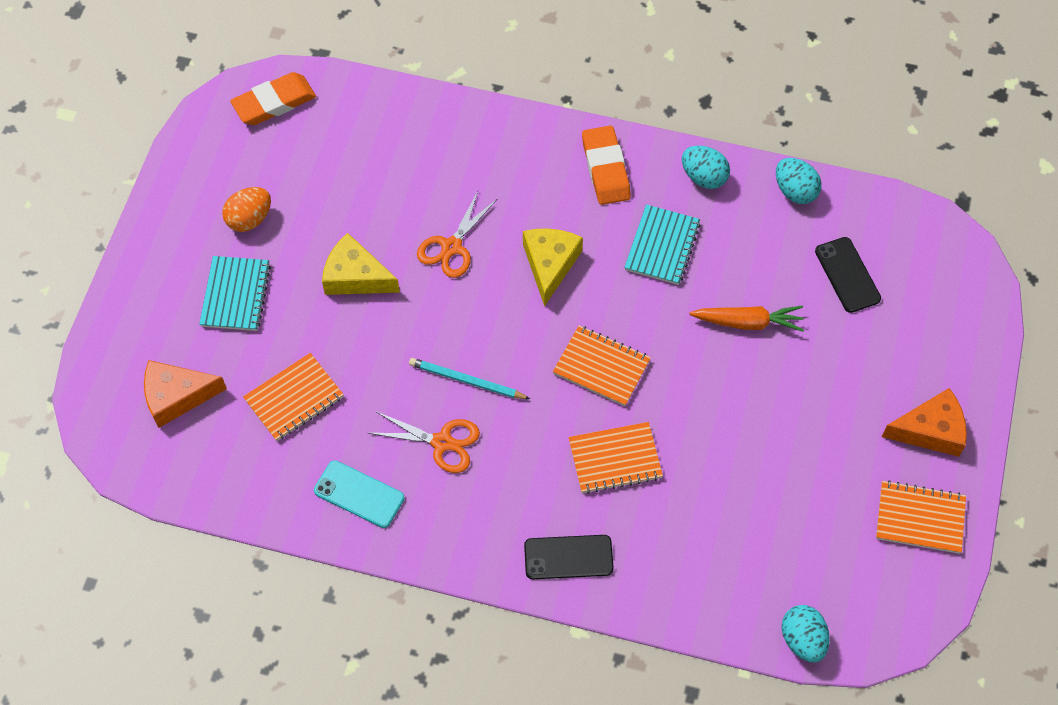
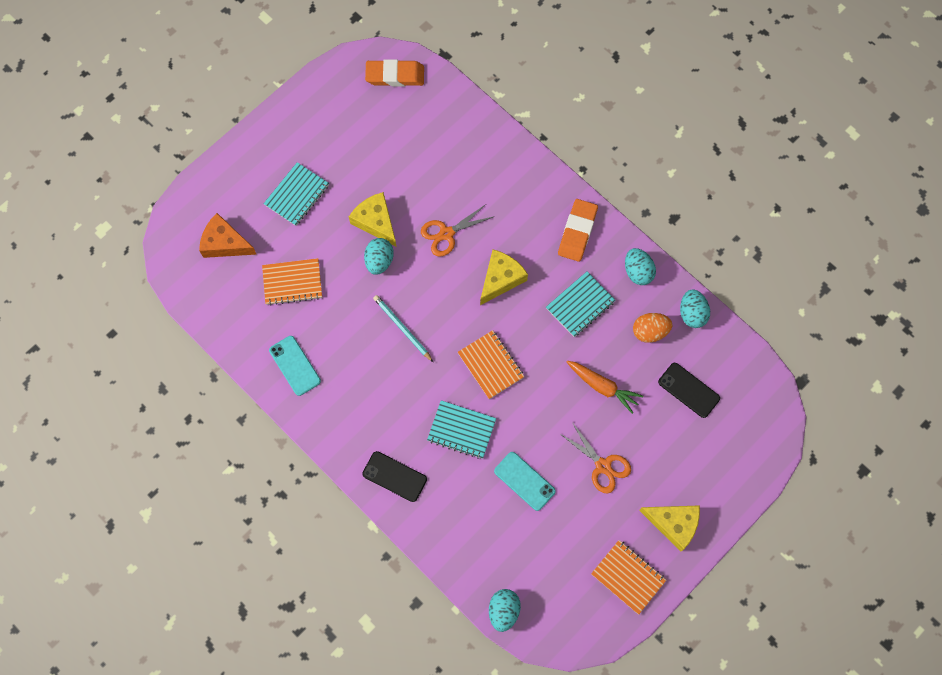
camera: 30 degrees right, 10 degrees up
orange egg [222,187,271,232] -> orange egg moved to [633,313,672,343]
orange scissors [368,411,480,473] -> orange scissors moved to [559,422,631,494]
orange notebook [569,422,663,494] -> turquoise notebook [427,400,496,459]
black phone [815,237,881,313] -> black phone turned 60 degrees counterclockwise [658,363,720,418]
orange cheese [882,388,967,457] -> yellow cheese [639,505,700,552]
none -> turquoise egg [364,238,394,275]
none -> turquoise phone [494,452,556,511]

